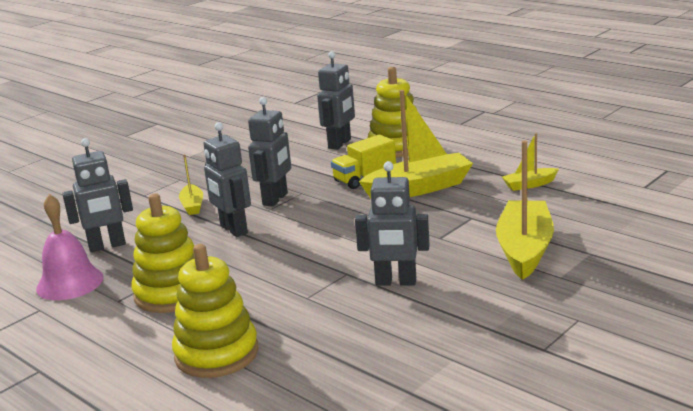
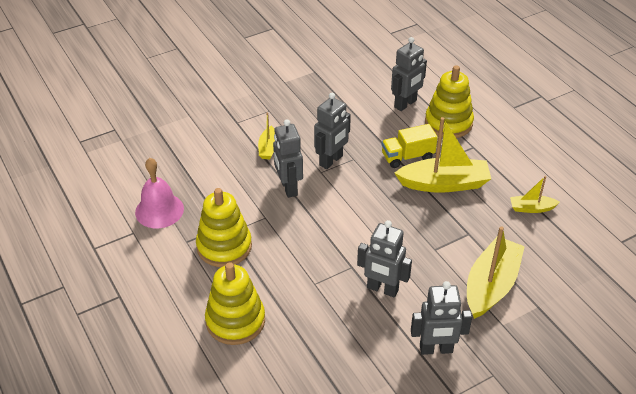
camera: 15 degrees right, 20 degrees up
grey robot [62,138,133,252] -> grey robot moved to [411,281,472,355]

